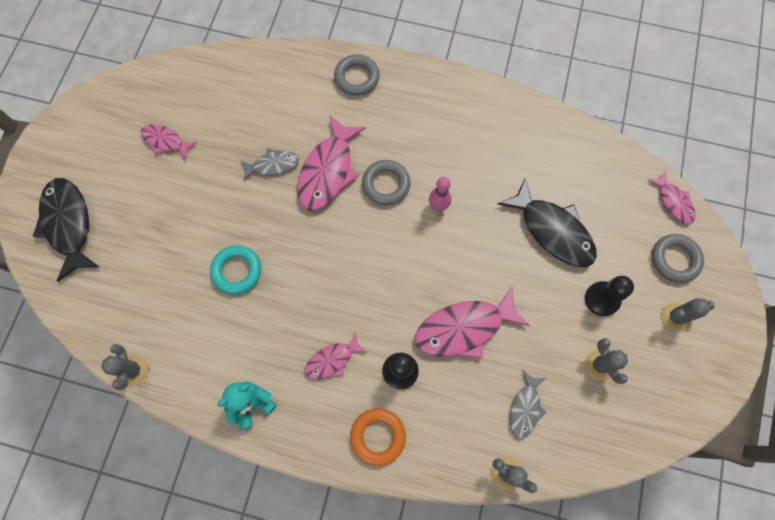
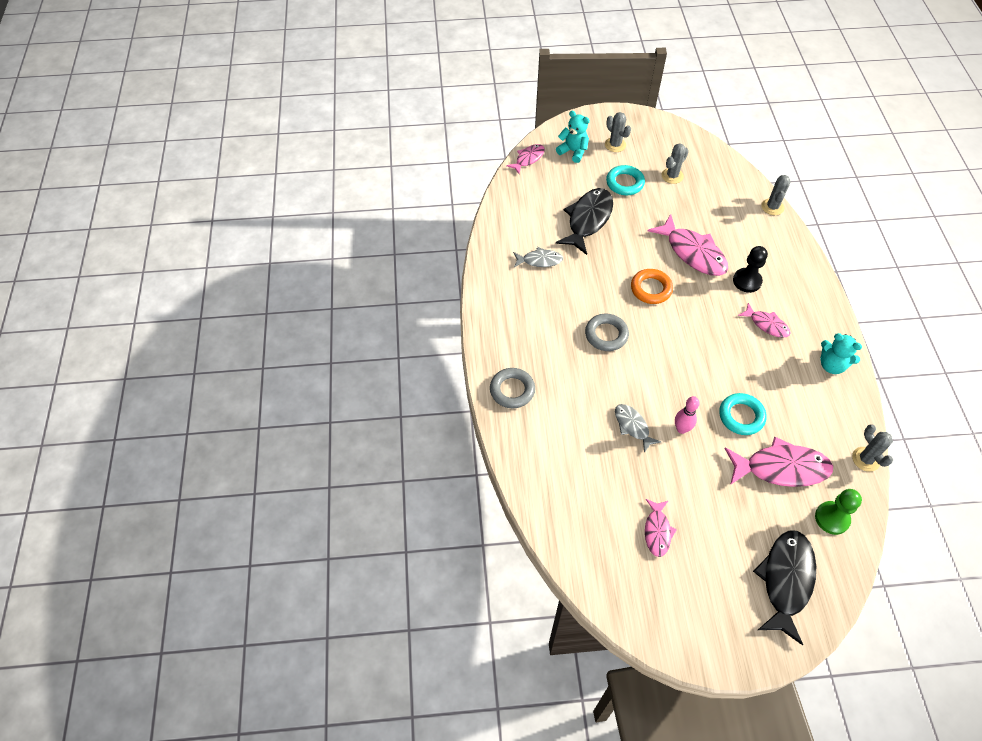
camera: 110 degrees left, 15 degrees down
black fish [32,178,99,282] -> black fish turned 150 degrees clockwise [753,530,816,645]
grey cactus [101,344,149,390] -> grey cactus turned 75 degrees counterclockwise [852,424,893,472]
pink fish [297,115,366,211] -> pink fish moved to [724,437,833,487]
orange ring [350,408,406,466] -> orange ring moved to [631,269,673,304]
pink bowling pin [429,177,451,212] -> pink bowling pin moved to [675,396,700,434]
grey fish [510,370,547,438] -> grey fish moved to [513,247,563,267]
black pawn [585,276,634,316] -> turquoise ring [606,165,645,195]
grey ring [652,234,704,283] -> turquoise teddy bear [556,111,590,163]
none -> green pawn [815,489,862,535]

